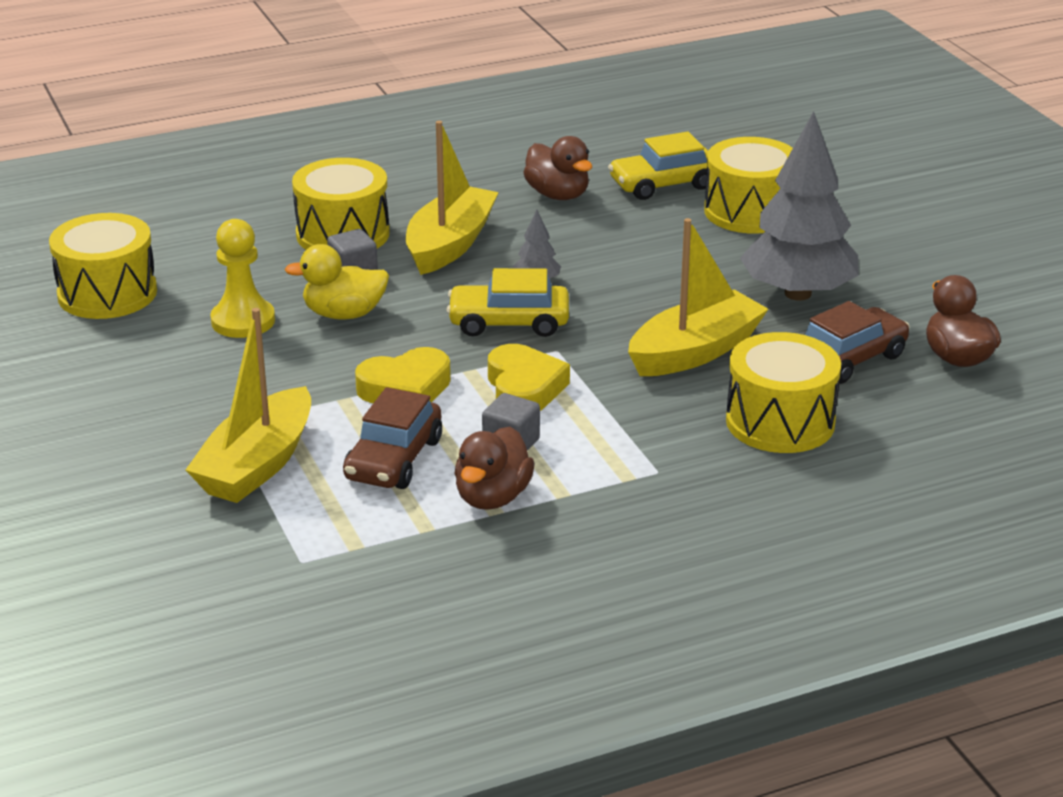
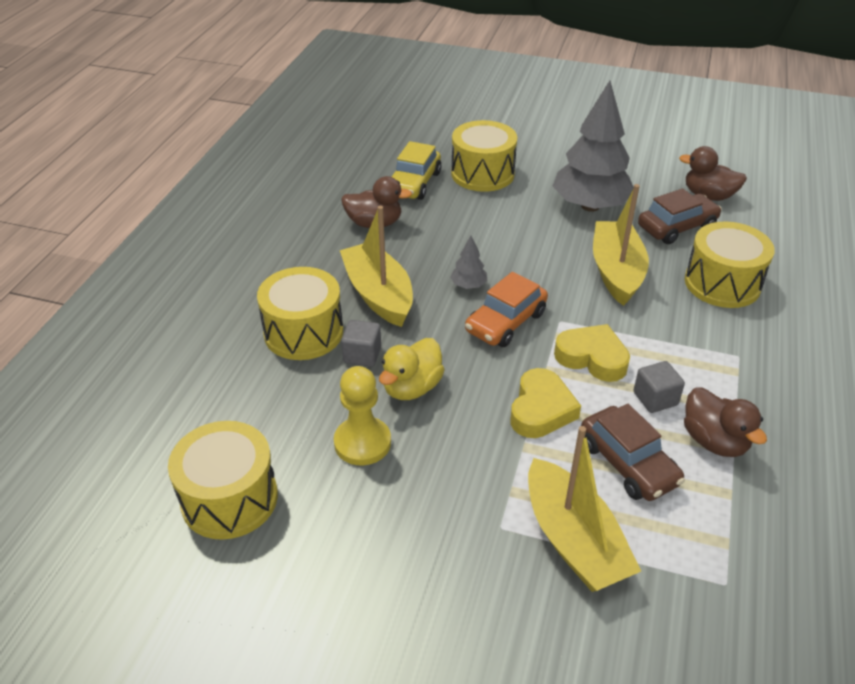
camera: 50 degrees left, 10 degrees up
yellow car [447,268,569,337] -> orange car [465,272,548,347]
brown car [805,301,910,384] -> brown car turned 60 degrees clockwise [638,189,722,244]

